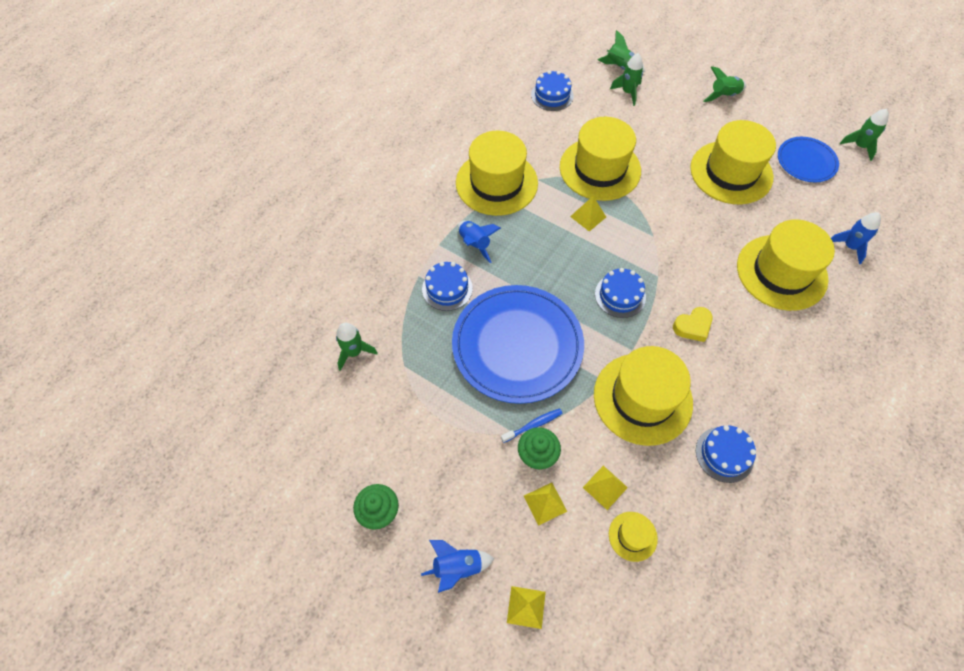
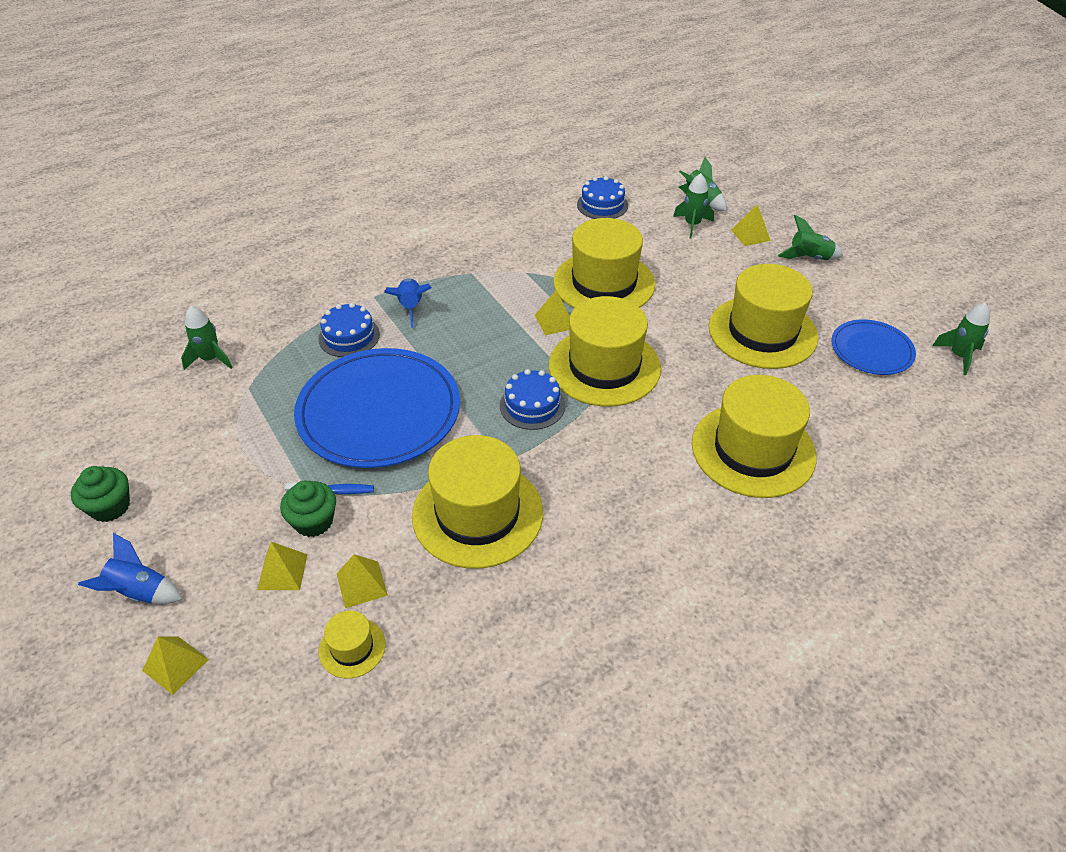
camera: 25 degrees right, 15 degrees down
yellow hat [456,131,538,216] -> yellow hat moved to [549,296,661,407]
yellow heart [673,307,713,342] -> none
blue cake [696,425,756,483] -> none
blue rocket [831,212,881,264] -> none
none -> yellow pyramid [731,204,771,246]

